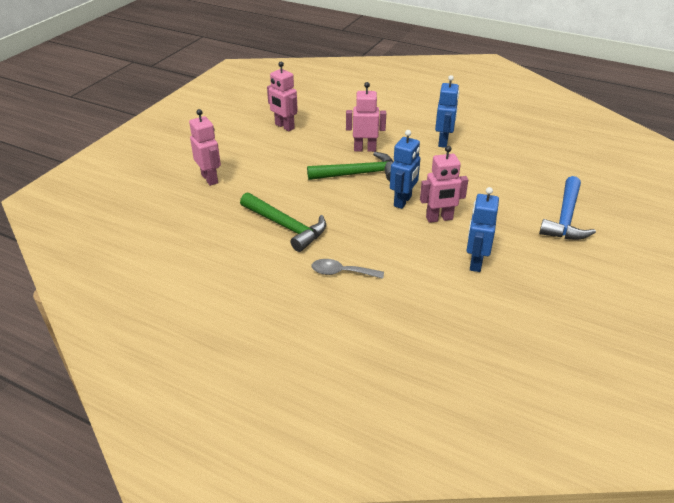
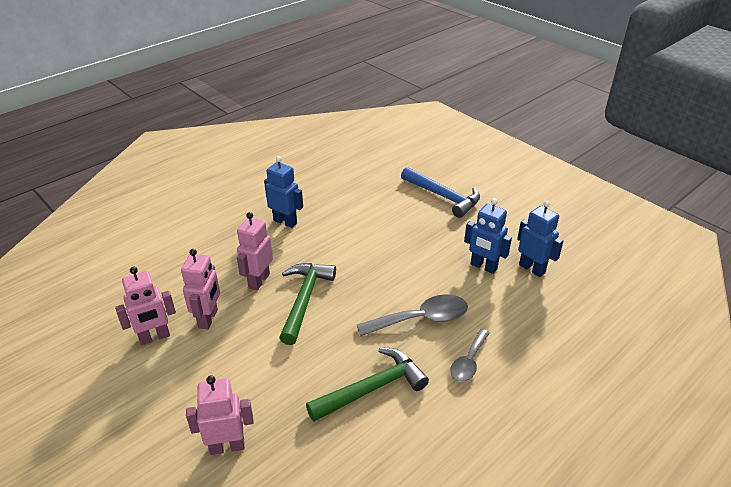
camera: 70 degrees left, 0 degrees up
blue robot [390,130,420,209] -> blue robot moved to [517,201,563,277]
pink robot [420,146,468,223] -> pink robot moved to [181,249,220,329]
none -> grey spoon [357,294,468,336]

